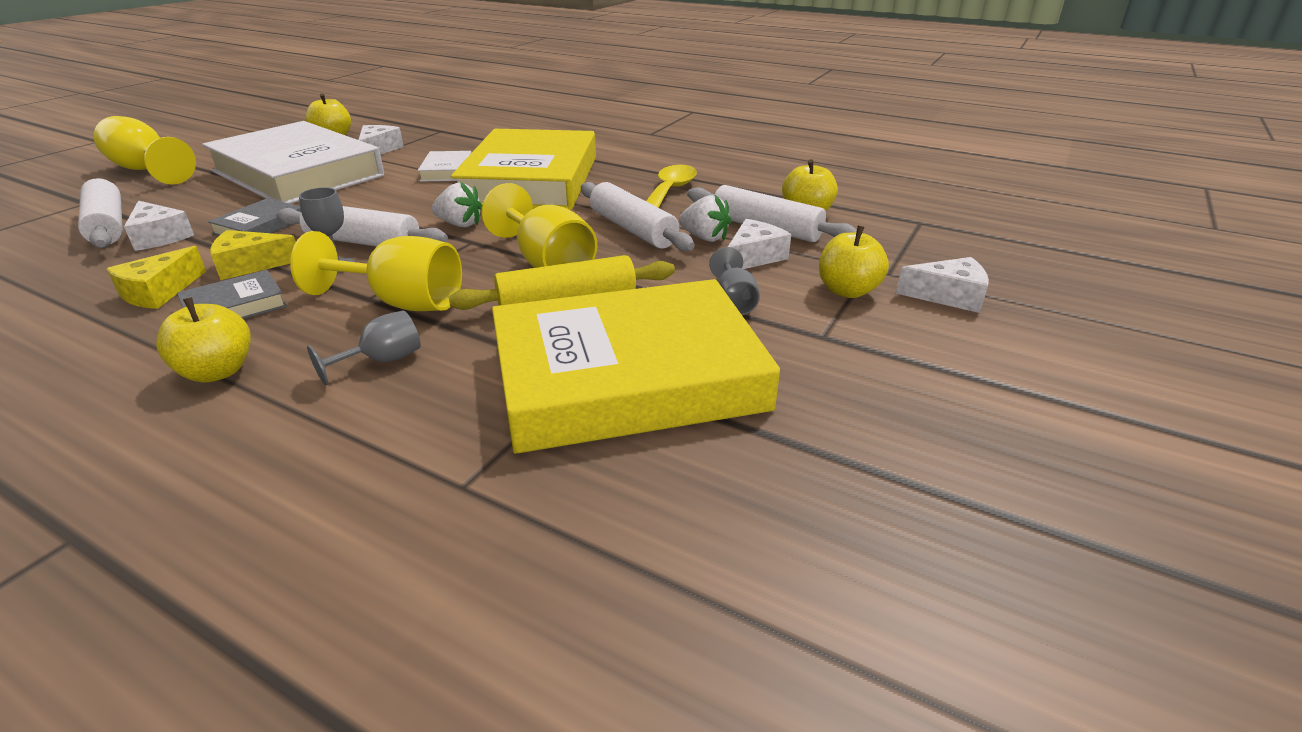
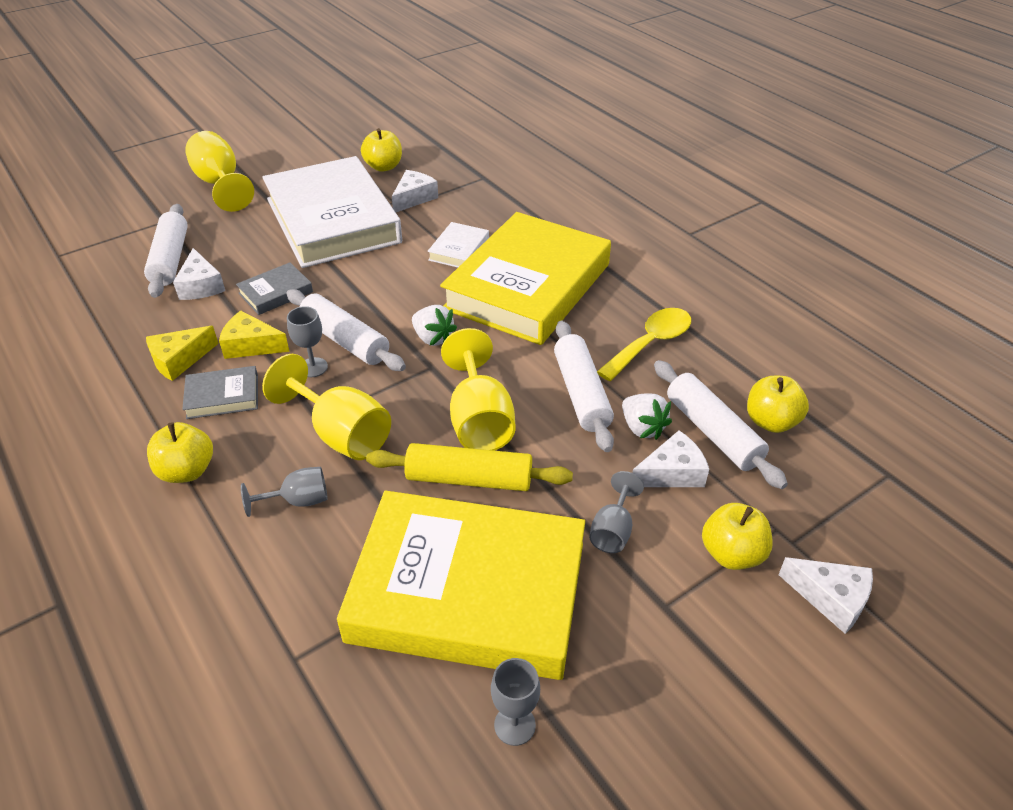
camera: 25 degrees right, 10 degrees up
none -> grey goblet [491,658,540,746]

